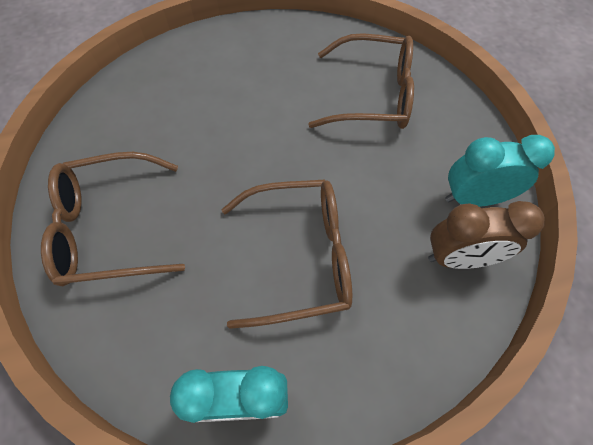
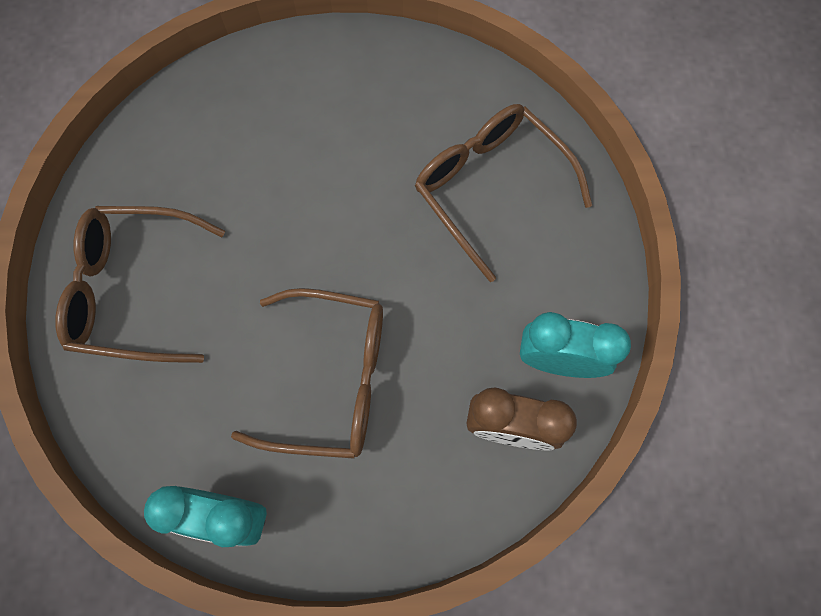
camera: 15 degrees right, 10 degrees up
brown glasses [308,33,414,129] -> brown glasses turned 150 degrees counterclockwise [415,104,592,282]

